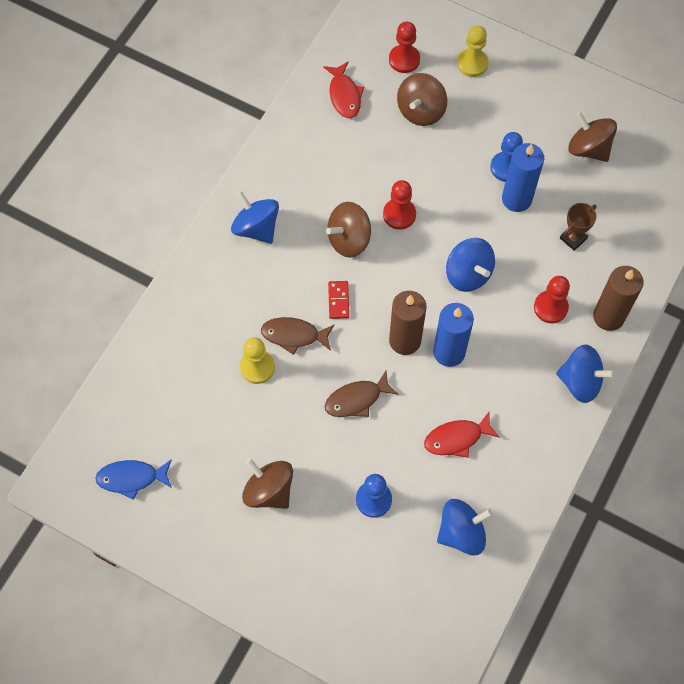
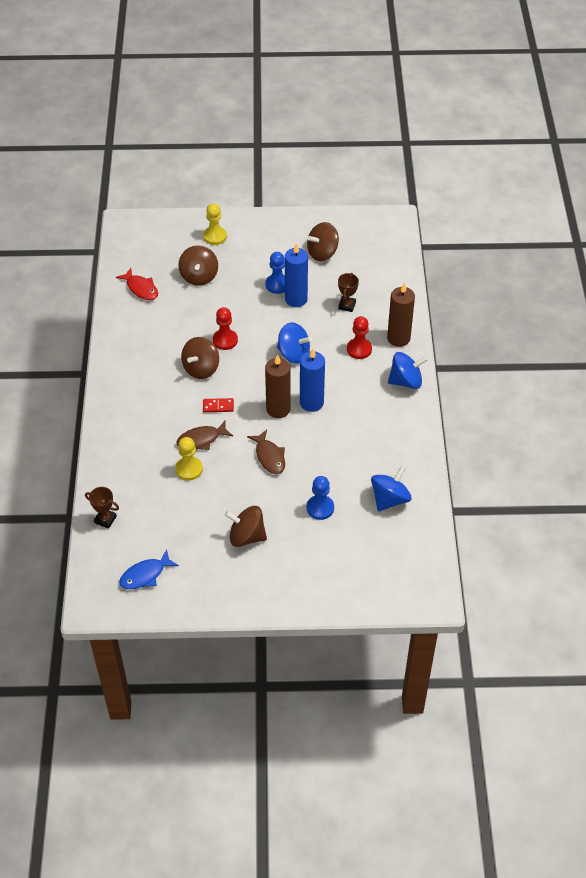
camera: 30 degrees left, 15 degrees down
blue spinning top [231,191,279,244] -> none
brown fish [325,371,399,417] -> brown fish turned 60 degrees counterclockwise [247,430,285,474]
red domino [328,281,349,319] -> red domino turned 60 degrees counterclockwise [203,398,234,412]
red pawn [389,22,420,73] -> none
red fish [424,412,500,458] -> none
brown spinning top [568,112,617,162] -> brown spinning top turned 45 degrees counterclockwise [307,222,339,261]
none -> brown trophy [85,487,119,529]

